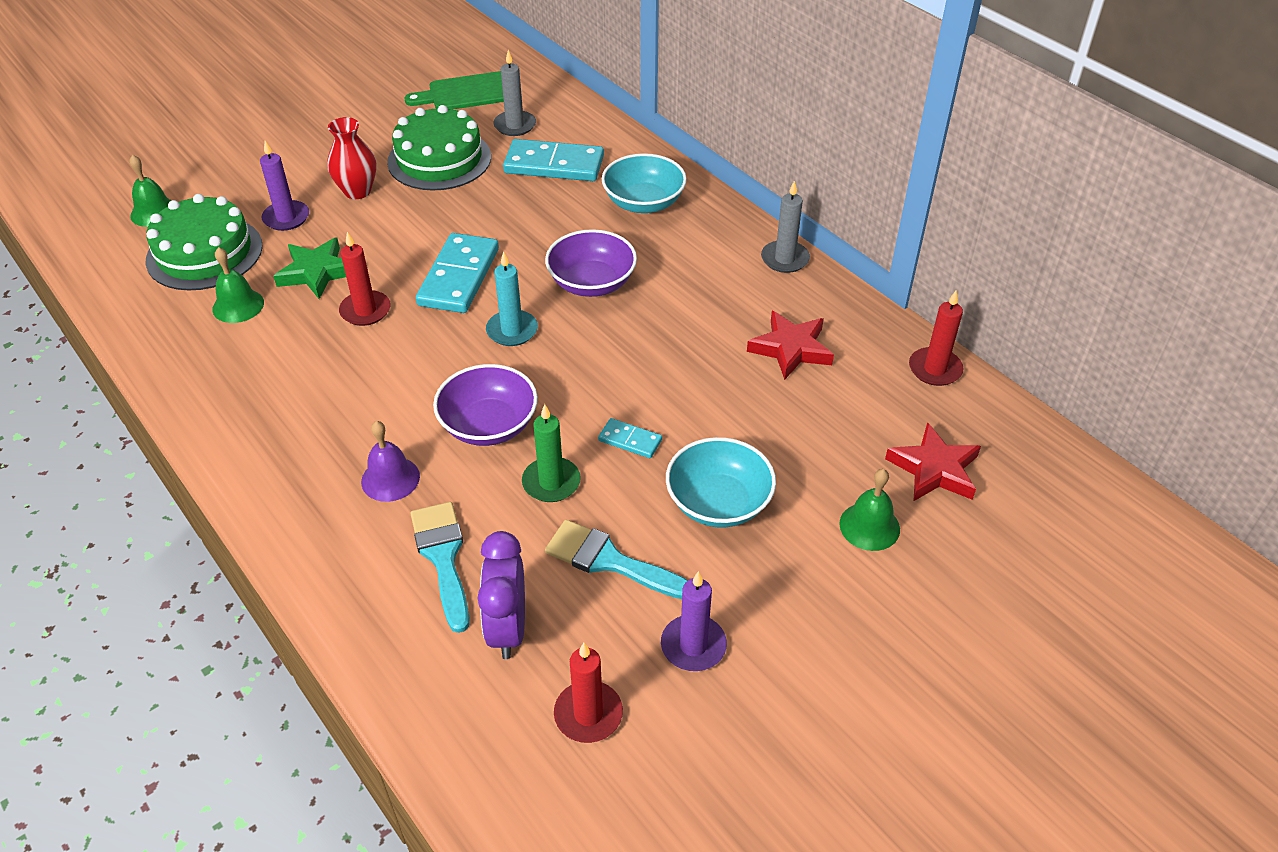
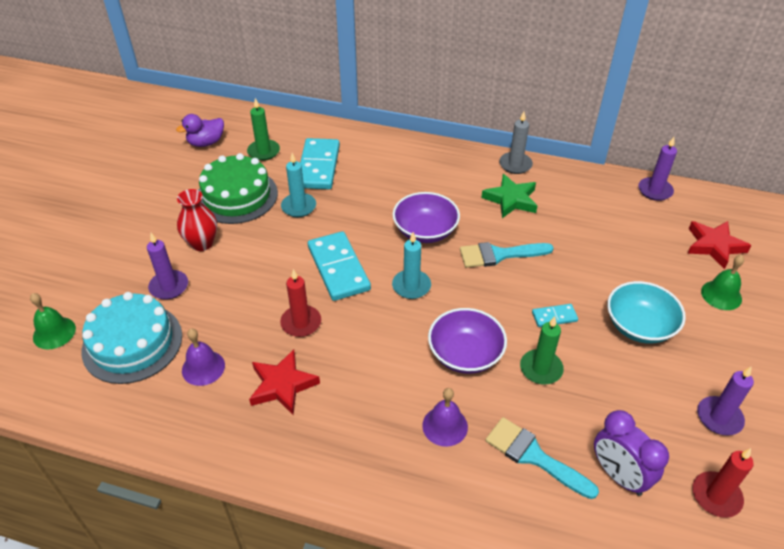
camera: 35 degrees left, 0 degrees up
green cake [146,194,263,290] -> turquoise cake [81,292,182,384]
green bell [212,247,264,323] -> purple bell [182,329,225,386]
green star [273,237,346,299] -> green star moved to [481,174,537,218]
green cutting board [404,71,504,110] -> purple duck [176,114,224,147]
grey candle [493,50,536,136] -> green candle [247,98,280,161]
turquoise domino [503,139,604,181] -> turquoise domino turned 60 degrees counterclockwise [300,138,340,189]
turquoise brush [545,520,688,599] -> turquoise brush moved to [460,242,554,268]
turquoise bowl [602,153,687,213] -> none
red star [747,311,834,380] -> red star moved to [249,349,320,415]
red candle [909,291,964,386] -> purple candle [638,137,677,201]
none -> turquoise candle [281,153,316,217]

